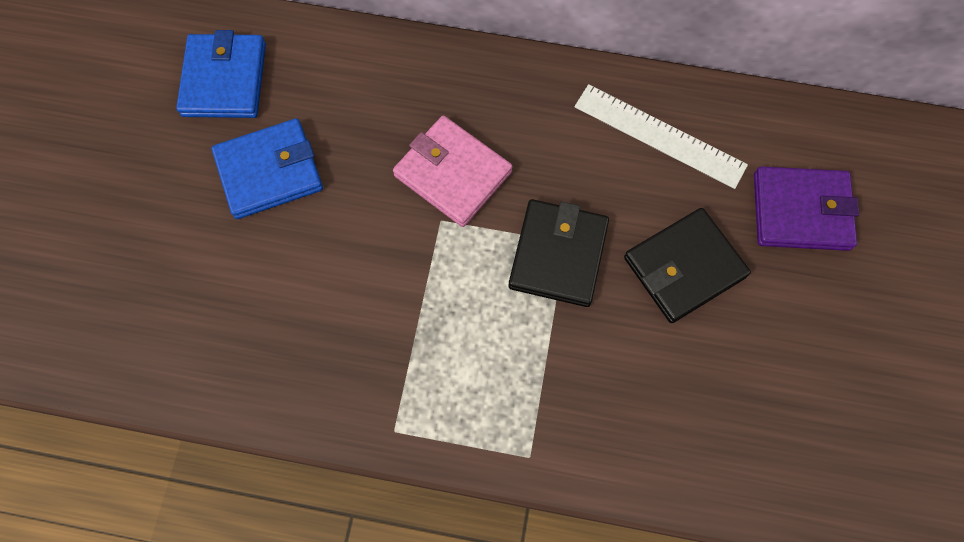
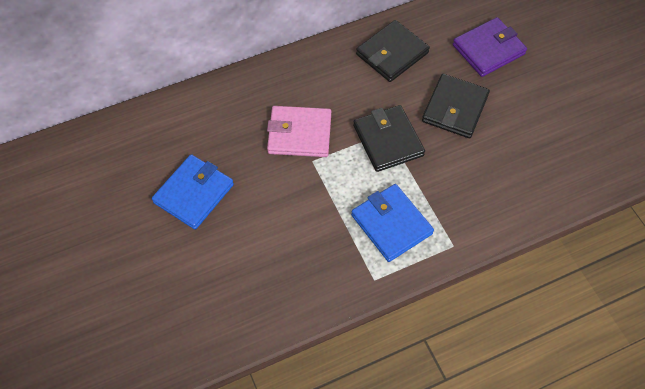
camera: 35 degrees left, 10 degrees down
blue wallet [176,30,266,118] -> blue wallet moved to [351,184,434,262]
white ruler [574,84,748,189] -> black wallet [356,20,430,82]

